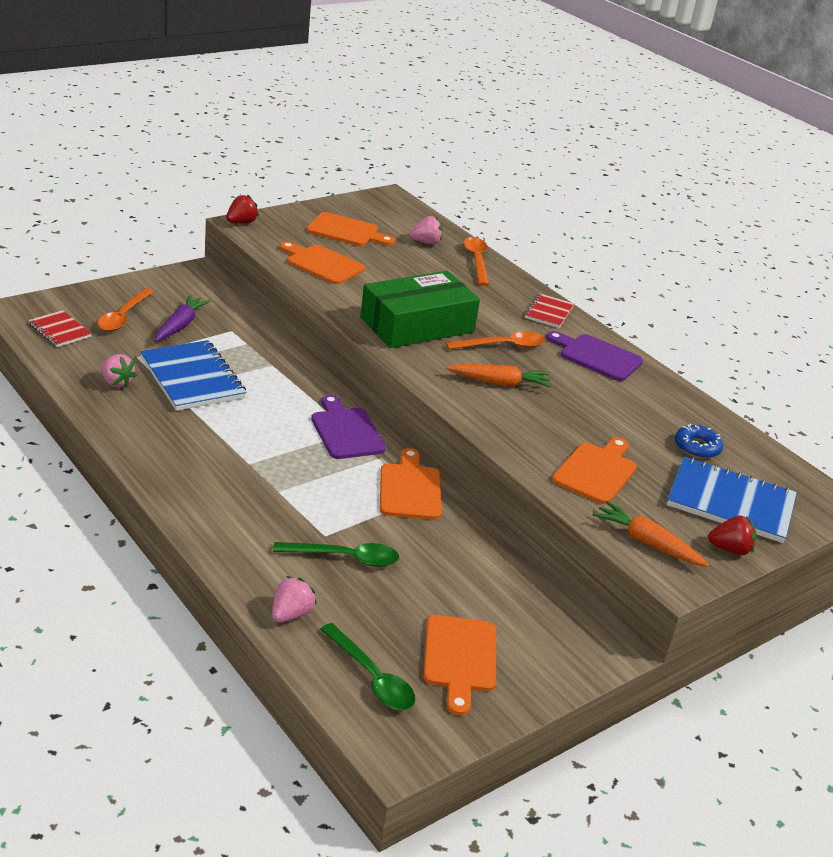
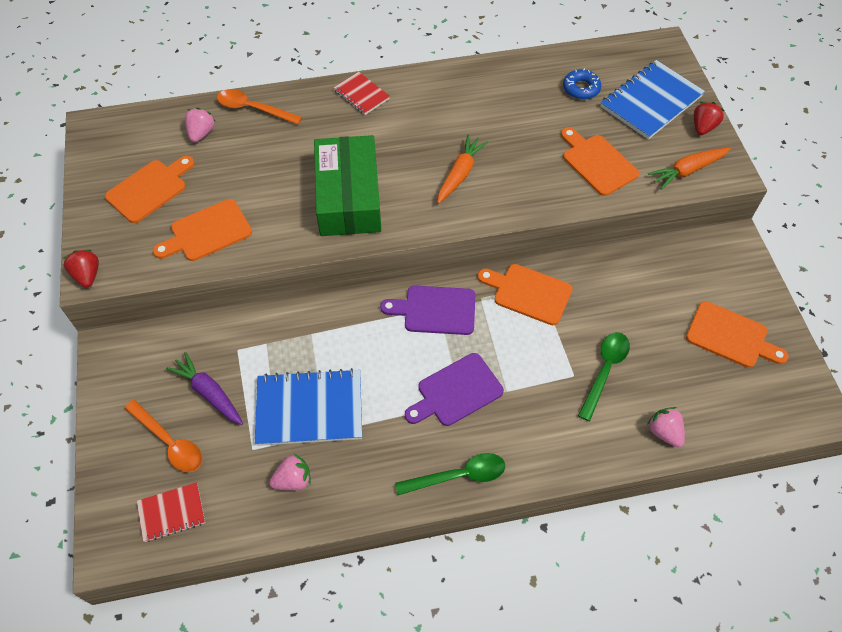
camera: 60 degrees left, 25 degrees up
green spoon [320,623,415,710] -> green spoon moved to [395,453,505,495]
orange spoon [446,331,546,350] -> none
purple cutting board [546,331,643,381] -> purple cutting board moved to [405,353,504,426]

